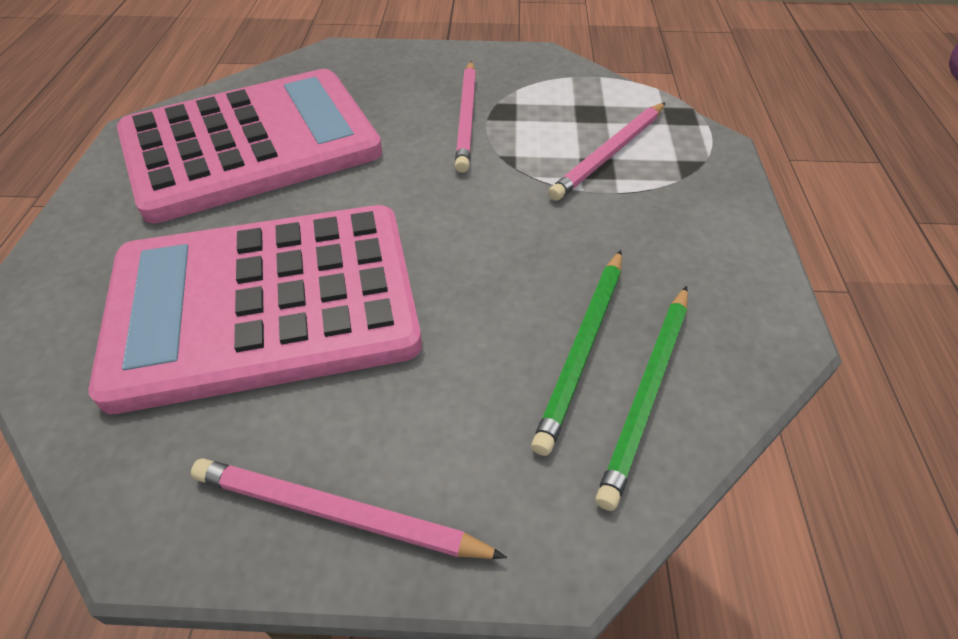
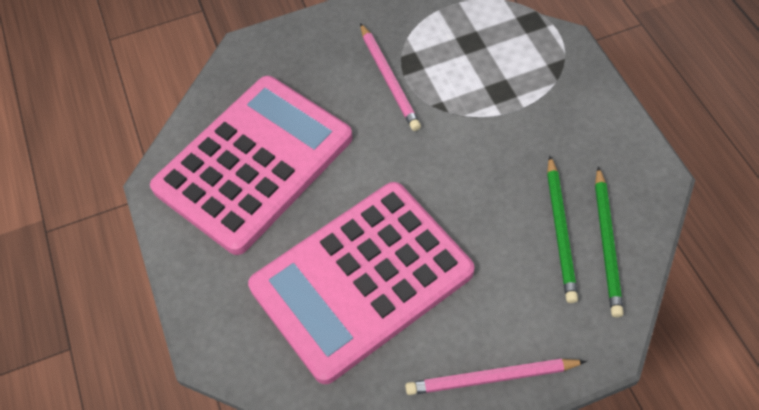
camera: 20 degrees left, 10 degrees up
pink pencil [548,103,665,201] -> none

